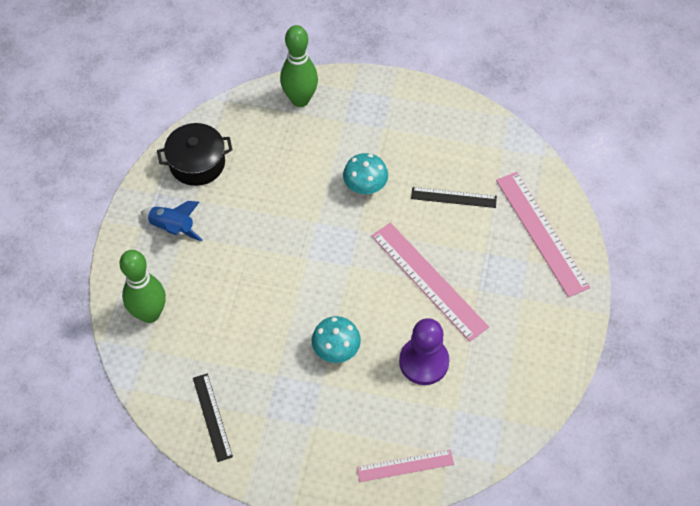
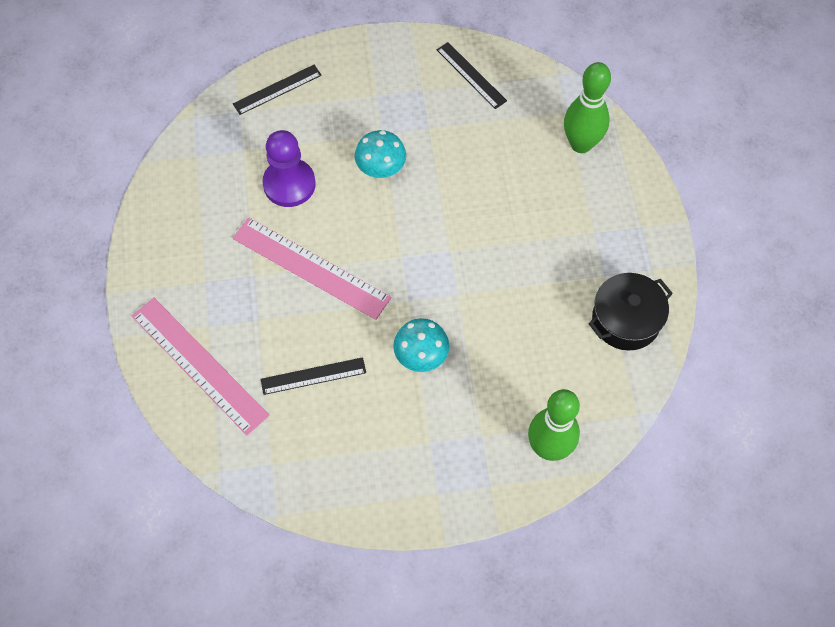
camera: 160 degrees right, 5 degrees up
blue rocket [141,201,203,241] -> none
pink ruler [357,450,454,482] -> black ruler [233,65,322,115]

